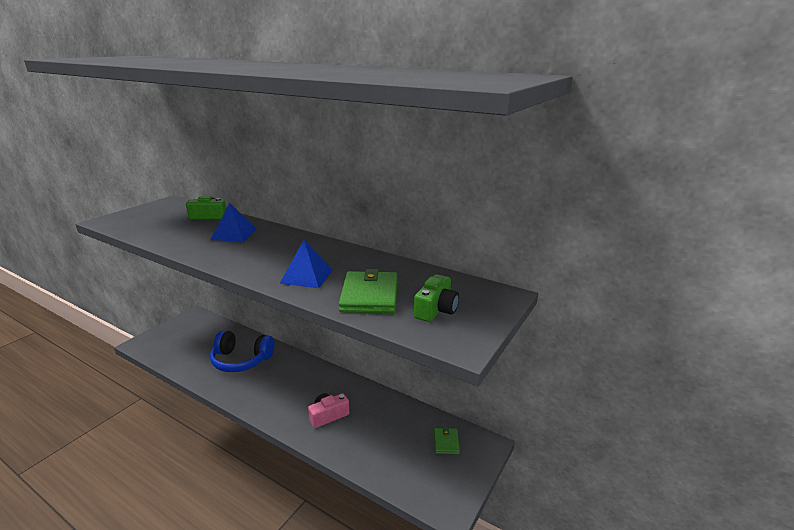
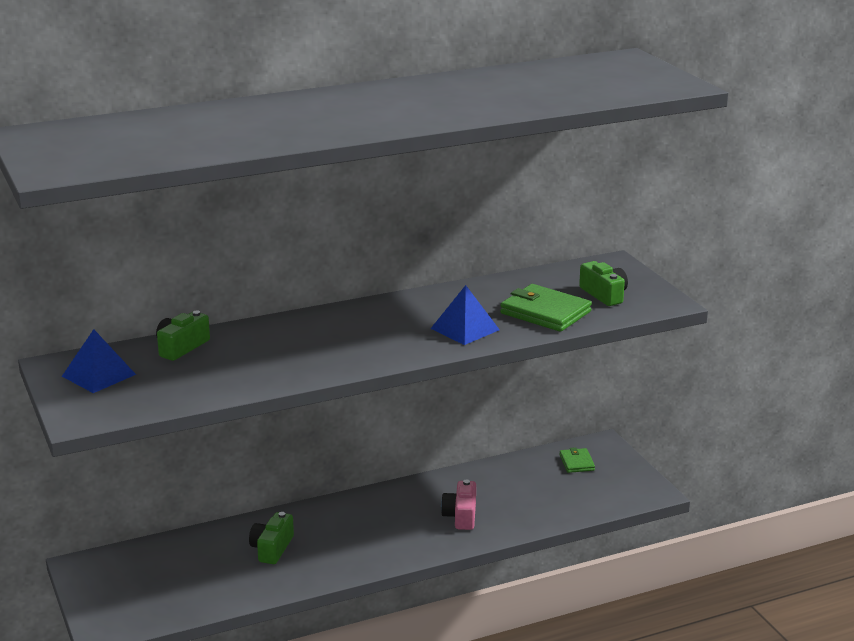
camera: 55 degrees left, 0 degrees up
blue headphones [210,330,275,372] -> green camera [249,512,294,564]
blue pyramid [211,202,257,242] -> blue pyramid moved to [62,329,136,393]
green wallet [434,427,460,454] -> green wallet turned 45 degrees clockwise [560,447,595,473]

